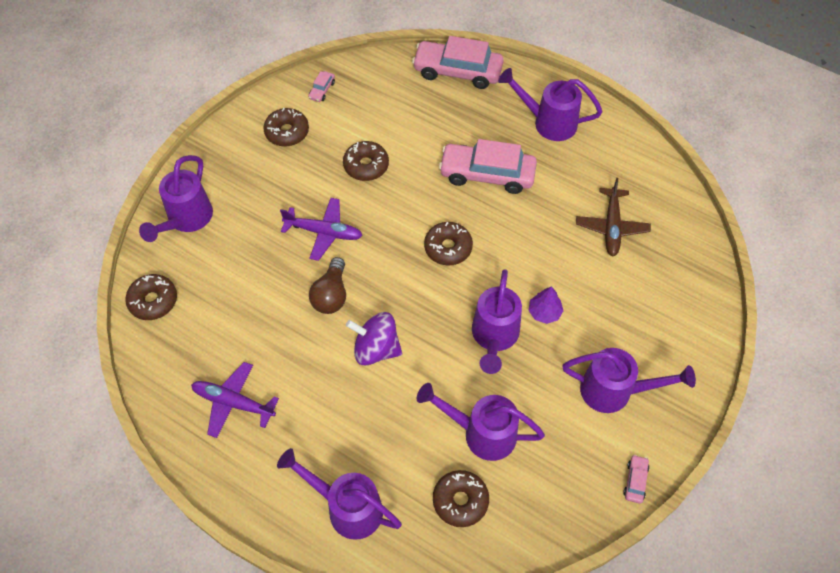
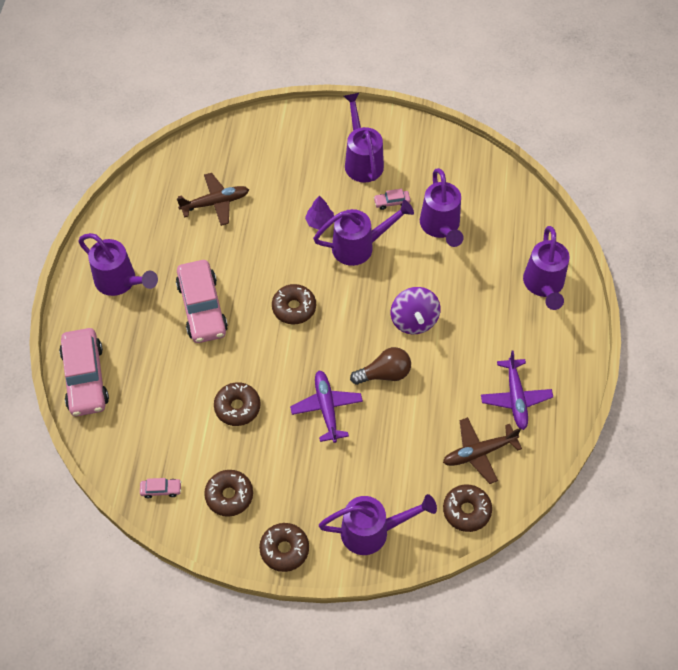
camera: 115 degrees left, 0 degrees up
brown donut [433,470,489,527] -> brown donut moved to [259,523,309,572]
purple watering can [498,68,603,141] -> purple watering can turned 45 degrees counterclockwise [78,233,158,296]
pink car [623,455,649,504] -> pink car moved to [373,189,410,210]
none -> brown plane [443,417,522,484]

